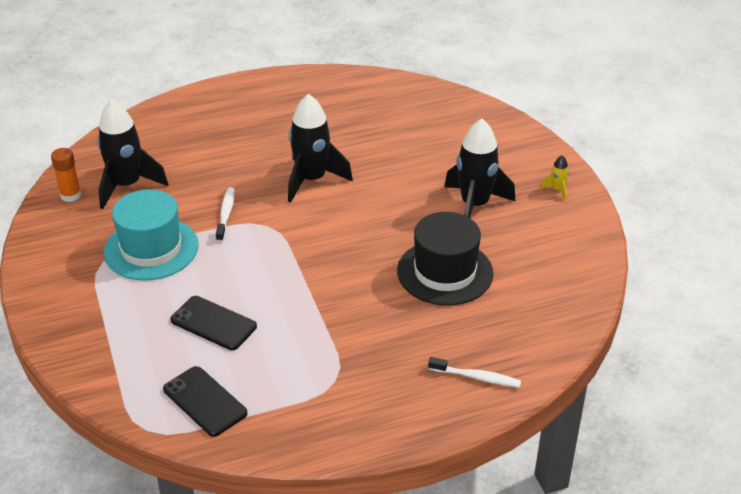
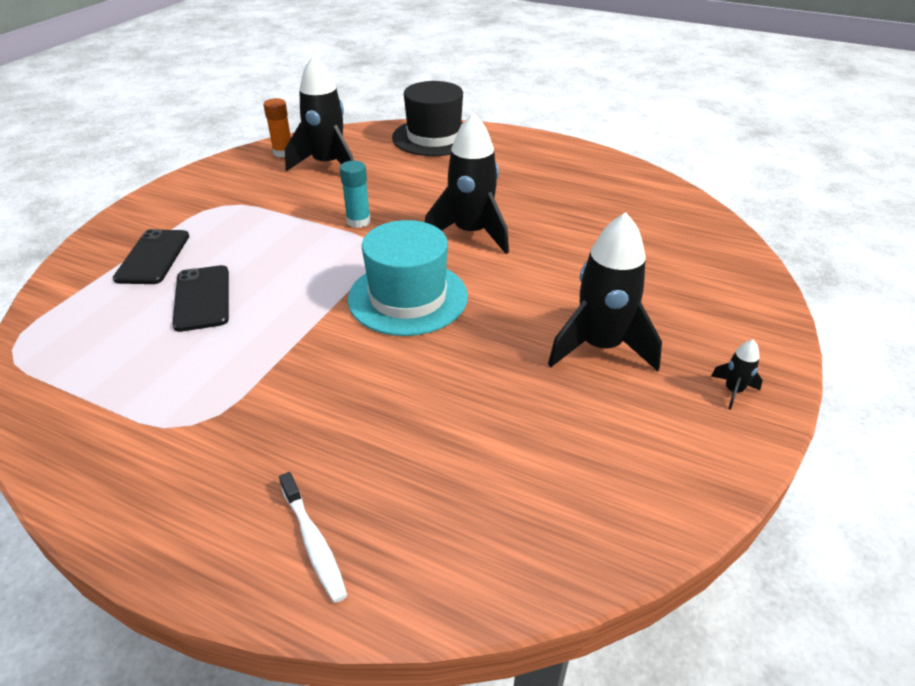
camera: 45 degrees right, 0 degrees up
turquoise hat [104,189,198,280] -> turquoise hat moved to [348,220,468,336]
black phone [163,366,247,437] -> black phone moved to [113,229,189,284]
white toothbrush [216,188,235,242] -> turquoise glue stick [340,161,370,228]
black hat [397,212,493,306] -> black hat moved to [392,81,463,156]
yellow rocket [540,155,569,200] -> black rocket [711,340,763,410]

